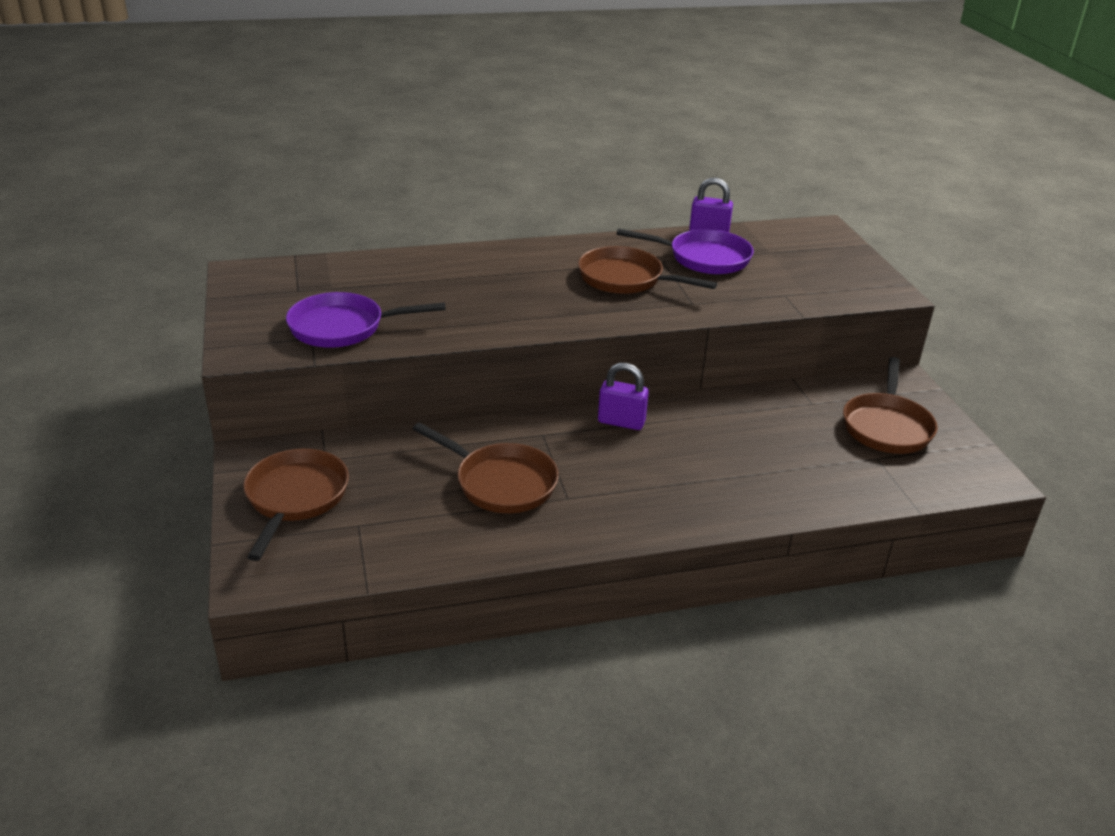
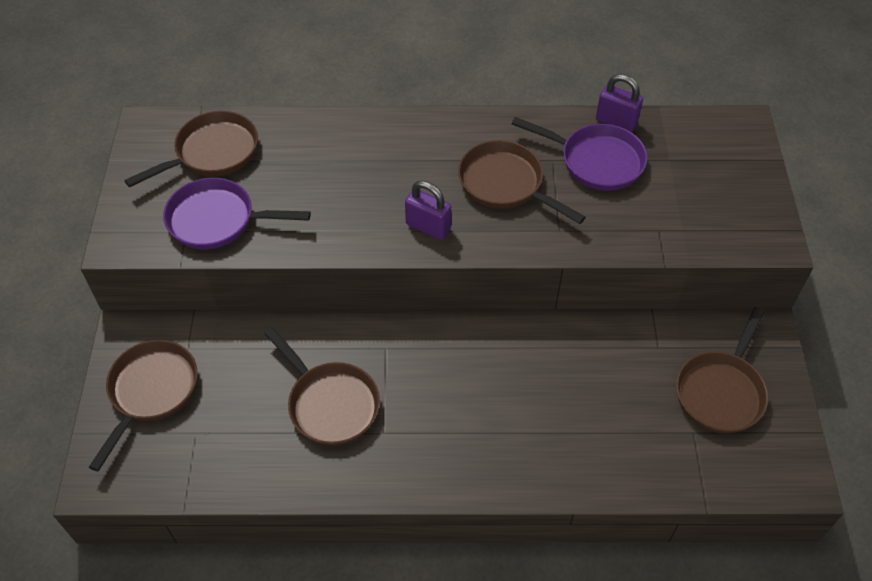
camera: 15 degrees right, 20 degrees up
purple padlock [598,363,649,430] -> purple padlock moved to [405,181,451,240]
none -> brown pan [124,111,258,188]

